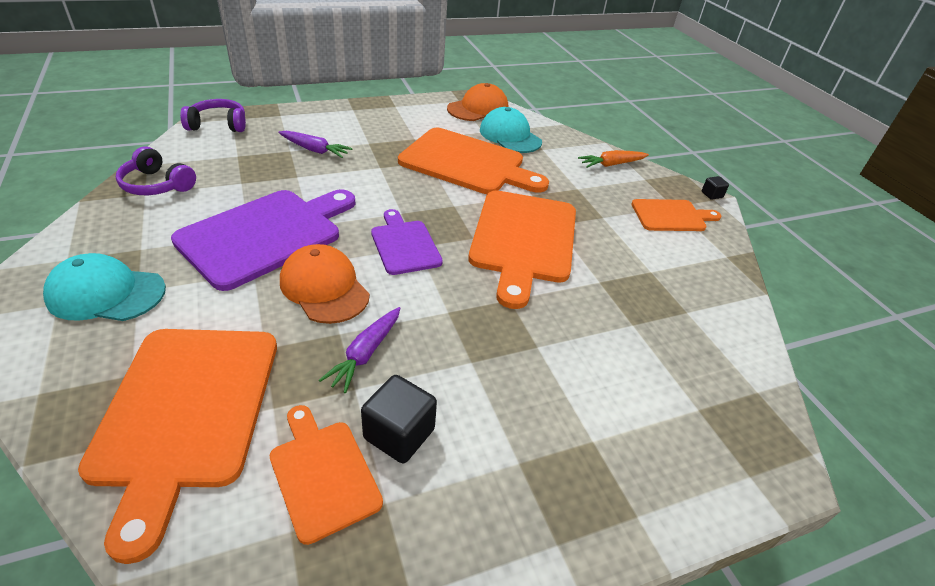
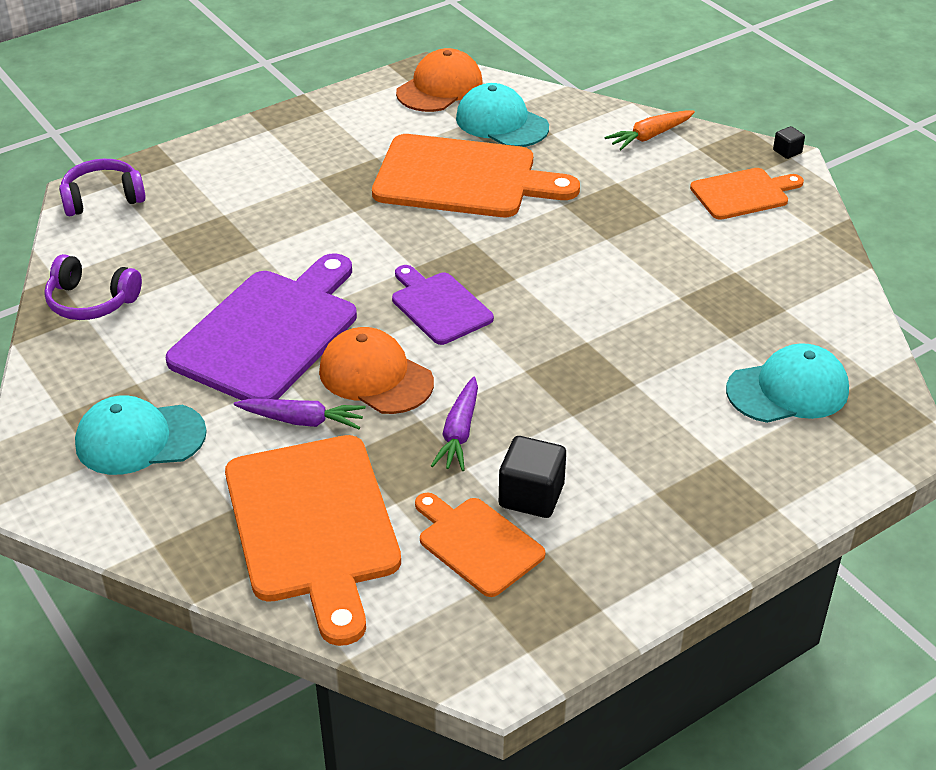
camera: 10 degrees left, 0 degrees up
purple carrot [278,131,353,158] -> purple carrot moved to [234,399,366,429]
orange cutting board [468,190,576,309] -> none
none -> turquoise cap [726,343,849,423]

